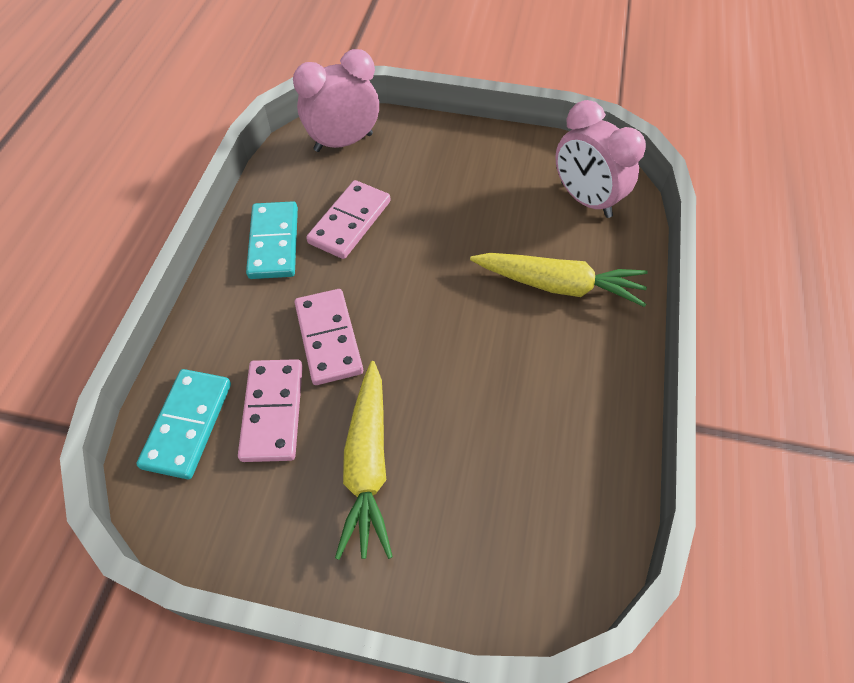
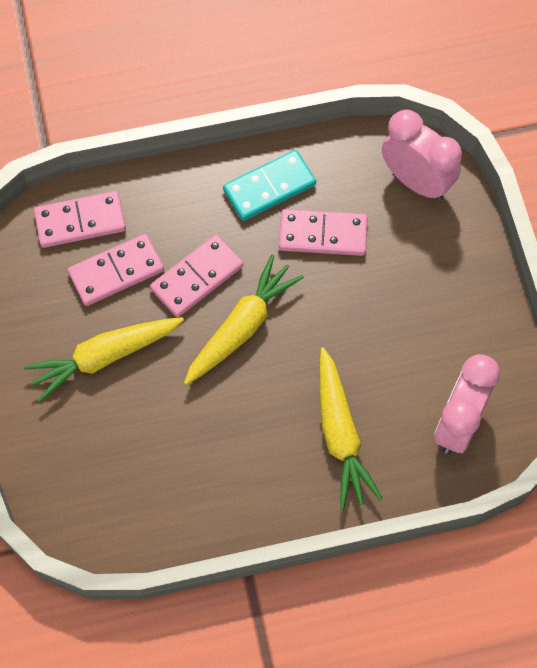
camera: 65 degrees right, 10 degrees up
turquoise domino [136,369,231,479] -> pink domino [34,191,126,248]
none -> yellow carrot [184,254,304,385]

